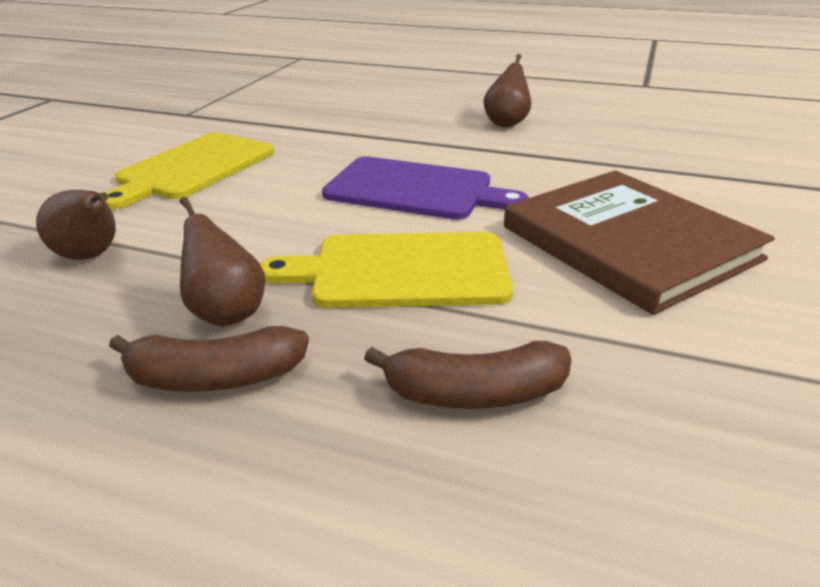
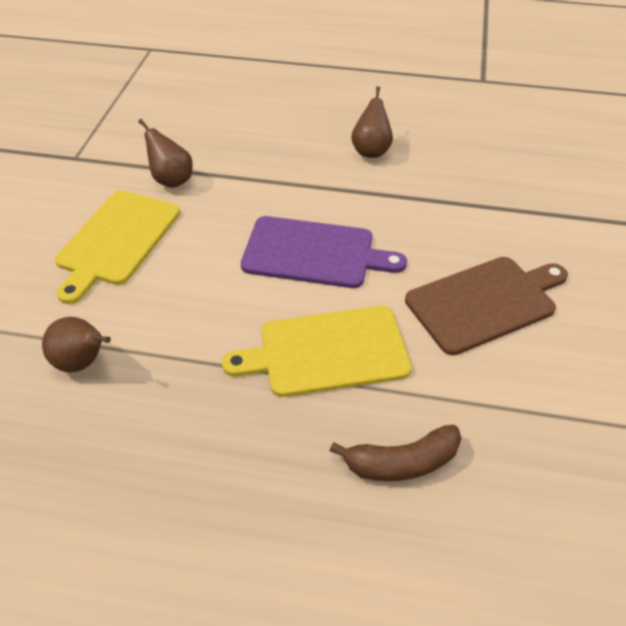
camera: 10 degrees left, 15 degrees up
brown banana [109,326,309,392] -> none
brown pear [180,197,265,326] -> brown pear moved to [138,119,193,188]
brown book [504,170,775,315] -> brown cutting board [405,257,568,355]

